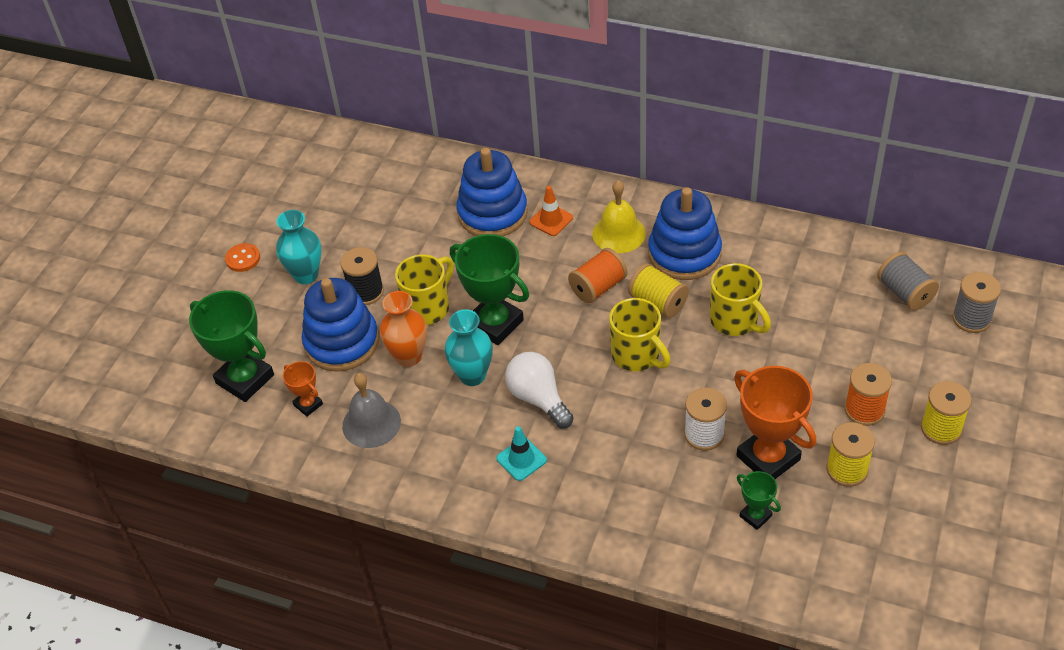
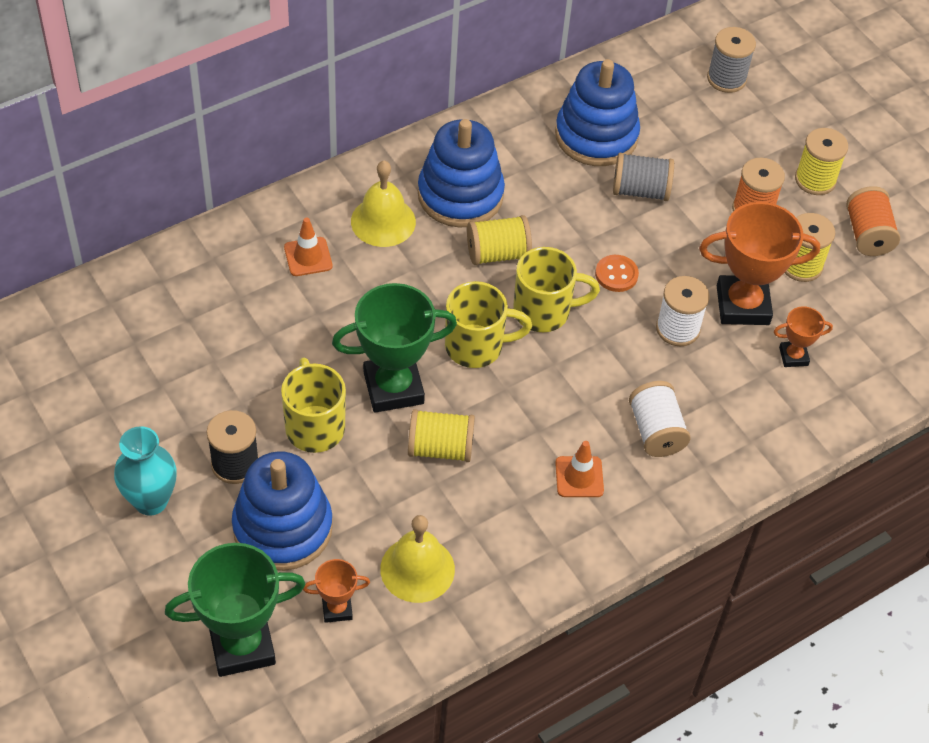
camera: 60 degrees left, 5 degrees up
orange button [225,243,260,272] -> orange button moved to [595,255,639,292]
grey bell [342,373,401,448] -> yellow bell [380,515,455,603]
orange vase [380,291,427,367] -> none
turquoise vase [445,309,493,386] -> yellow spool [408,409,475,462]
blue stacking toy [457,148,528,236] -> blue stacking toy moved to [555,59,640,166]
turquoise traffic cone [496,426,547,481] -> orange traffic cone [555,441,604,497]
white light bulb [505,352,574,428] -> none
orange spool [568,248,628,303] -> orange spool moved to [846,186,900,256]
yellow mug [710,263,771,336] -> yellow mug moved to [445,281,532,368]
green trophy [737,471,781,530] -> orange trophy [774,306,833,367]
grey spool [877,252,939,311] -> grey spool moved to [613,153,674,201]
none -> white spool [629,381,691,457]

